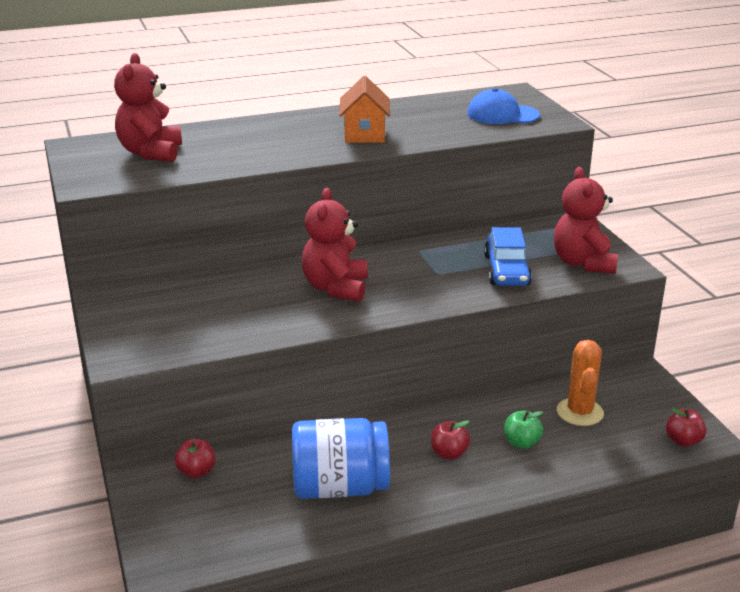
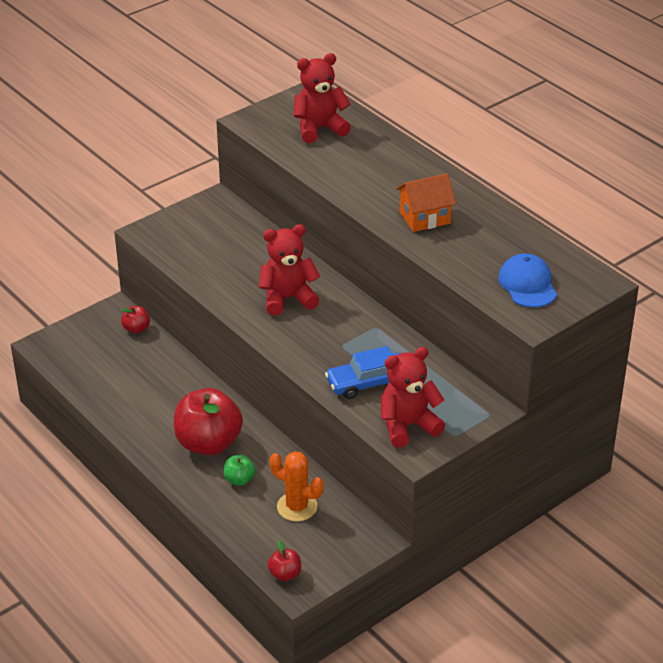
camera: 70 degrees right, 10 degrees up
blue jar [292,418,390,499] -> none
red apple [431,420,470,460] -> red apple [174,388,243,455], size x2.21
orange cactus [557,340,604,426] -> orange cactus turned 45 degrees clockwise [269,451,324,521]

